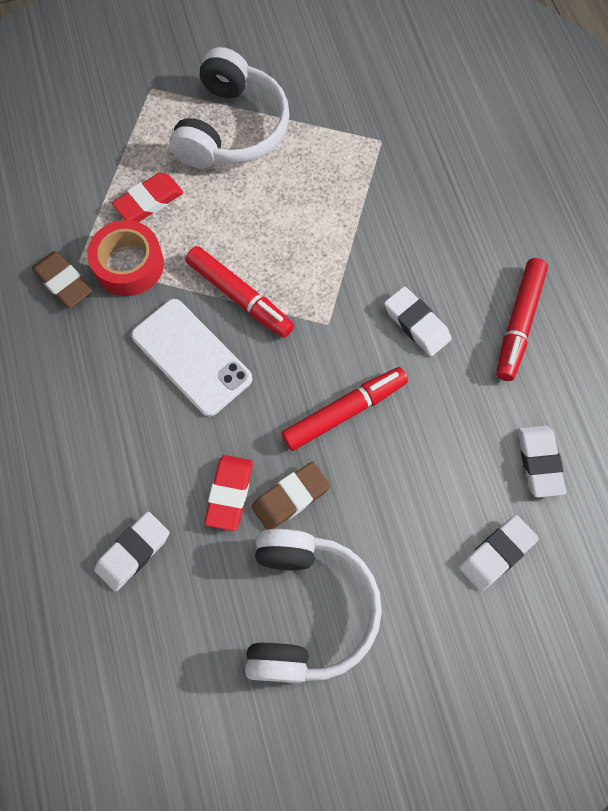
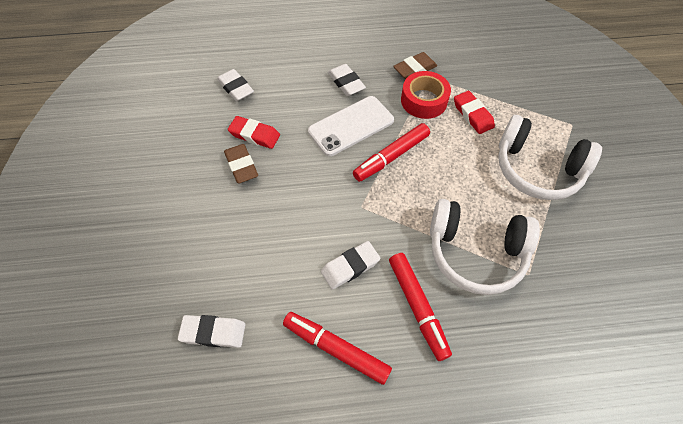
camera: 100 degrees right, 10 degrees down
white headphones [245,529,382,683] -> white headphones moved to [430,199,540,295]
red marker [281,367,408,451] -> red marker moved to [389,253,452,361]
white eraser [459,515,539,591] -> white eraser moved to [328,64,366,96]

